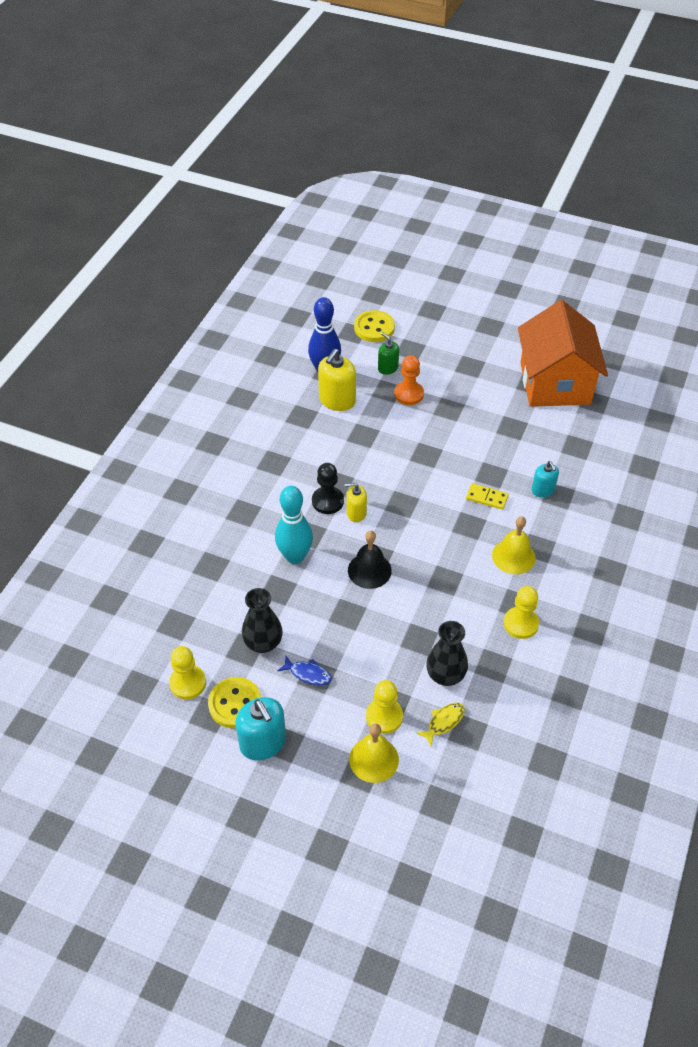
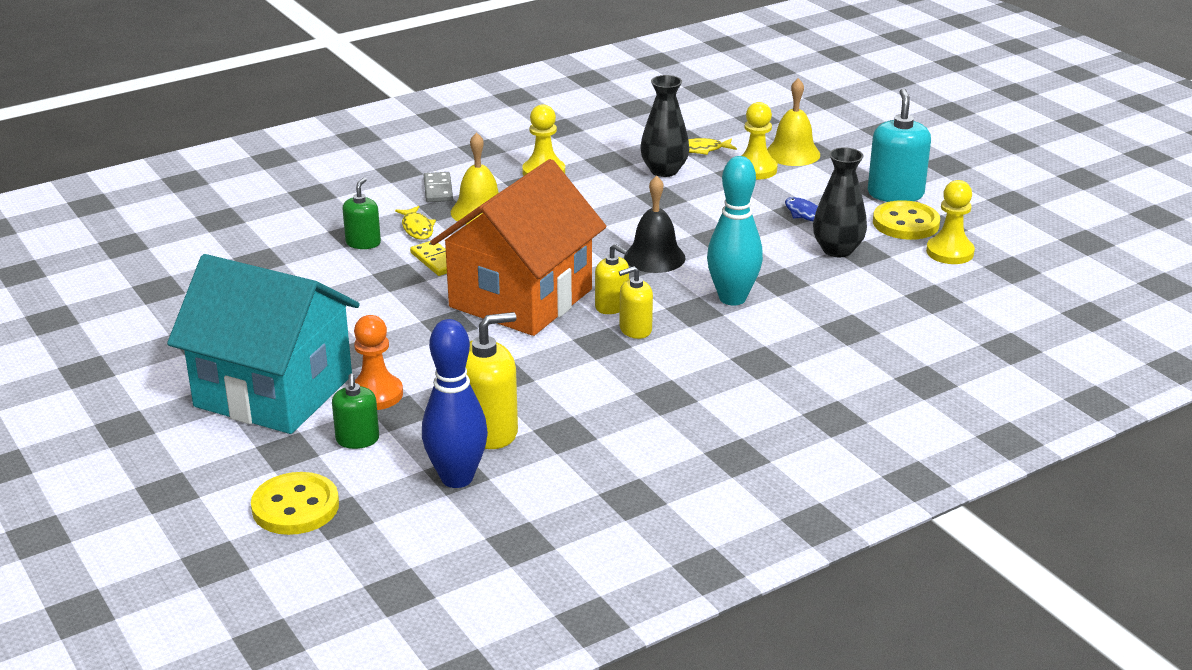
camera: 145 degrees left, 20 degrees down
black pawn [312,463,344,514] -> yellow soap dispenser [619,266,653,339]
orange house [518,300,608,407] -> orange house moved to [431,159,606,336]
turquoise soap dispenser [531,461,559,497] -> green soap dispenser [342,178,381,249]
none -> turquoise house [167,254,360,434]
none -> yellow fish [395,206,436,240]
none -> grey domino [424,172,453,202]

